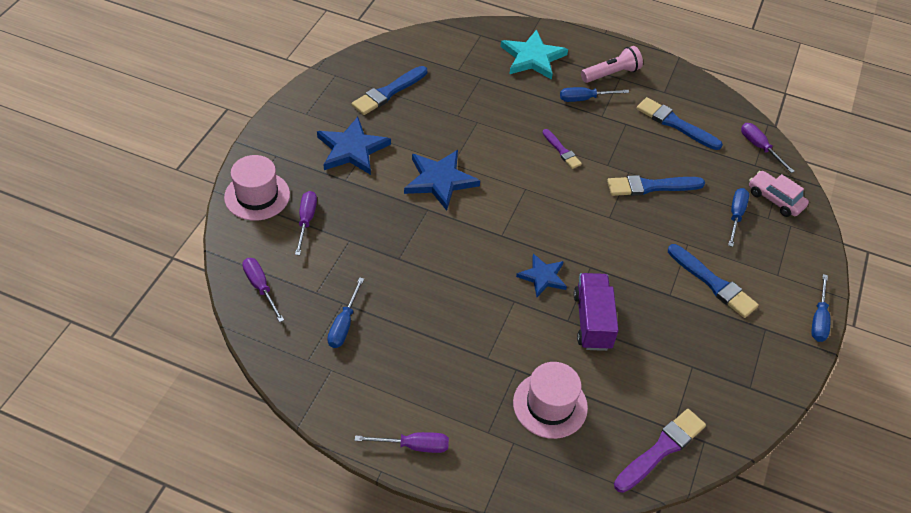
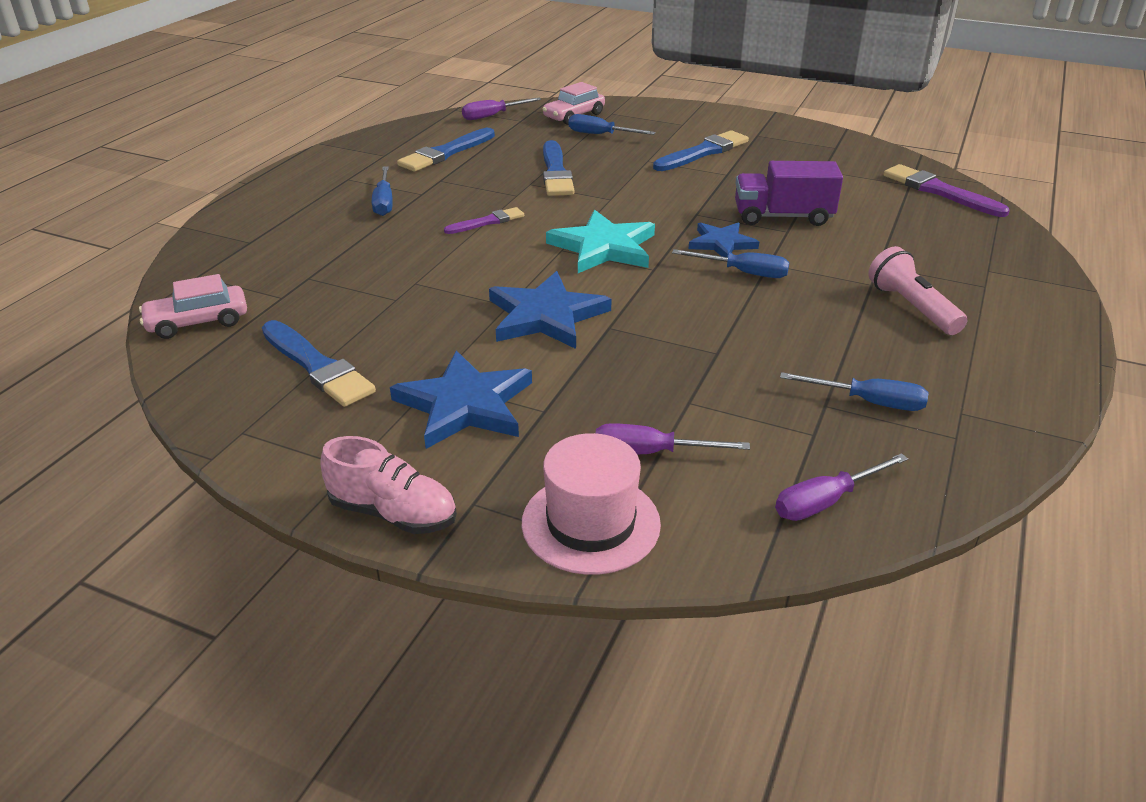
camera: 85 degrees left, 15 degrees down
purple screwdriver [355,432,449,453] -> none
turquoise star [500,30,568,80] -> turquoise star moved to [546,210,655,273]
pink hat [513,362,588,439] -> none
pink flashlight [581,46,643,83] -> pink flashlight moved to [868,246,967,335]
blue screwdriver [811,274,830,342] -> blue screwdriver moved to [672,249,789,278]
none -> pink car [139,274,247,339]
none -> pink shoe [320,436,457,534]

